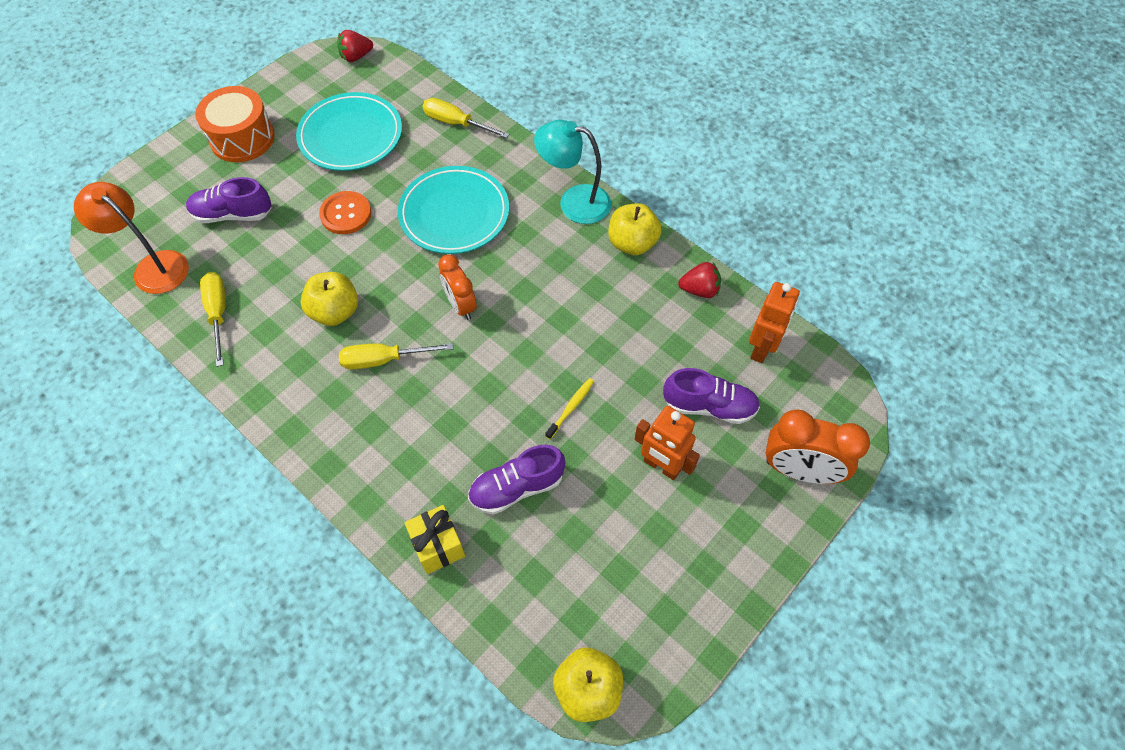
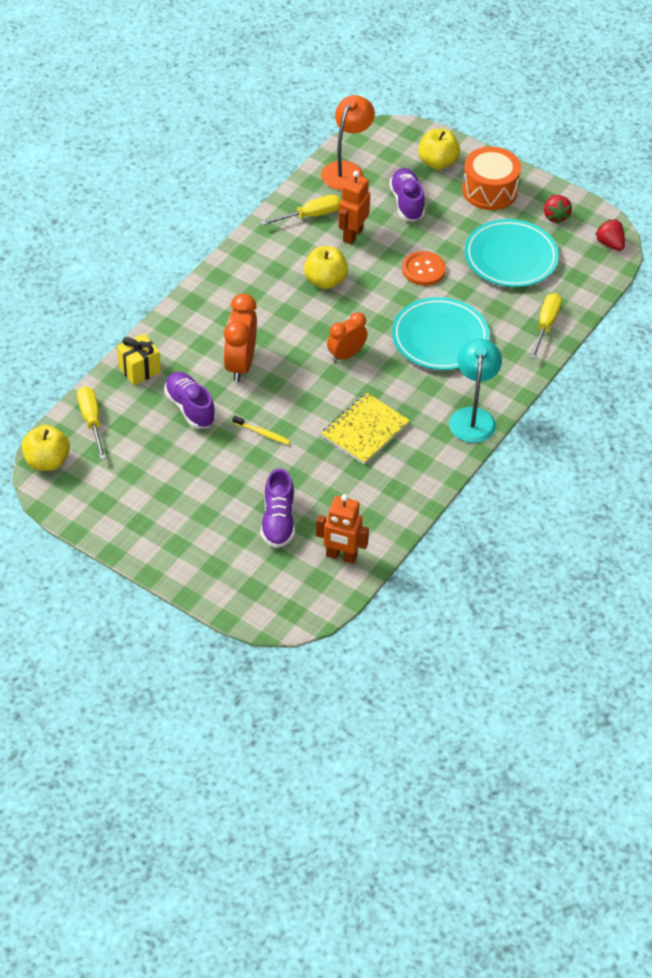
camera: 80 degrees right, 10 degrees down
yellow screwdriver [339,343,453,369] -> yellow screwdriver moved to [77,386,106,460]
yellow apple [609,203,661,255] -> yellow apple moved to [418,129,460,170]
orange robot [634,406,700,480] -> orange robot moved to [338,171,370,244]
red strawberry [678,262,721,298] -> red strawberry moved to [544,195,572,224]
orange clock [766,409,870,484] -> orange clock moved to [223,294,257,382]
none -> yellow notebook [321,393,410,465]

